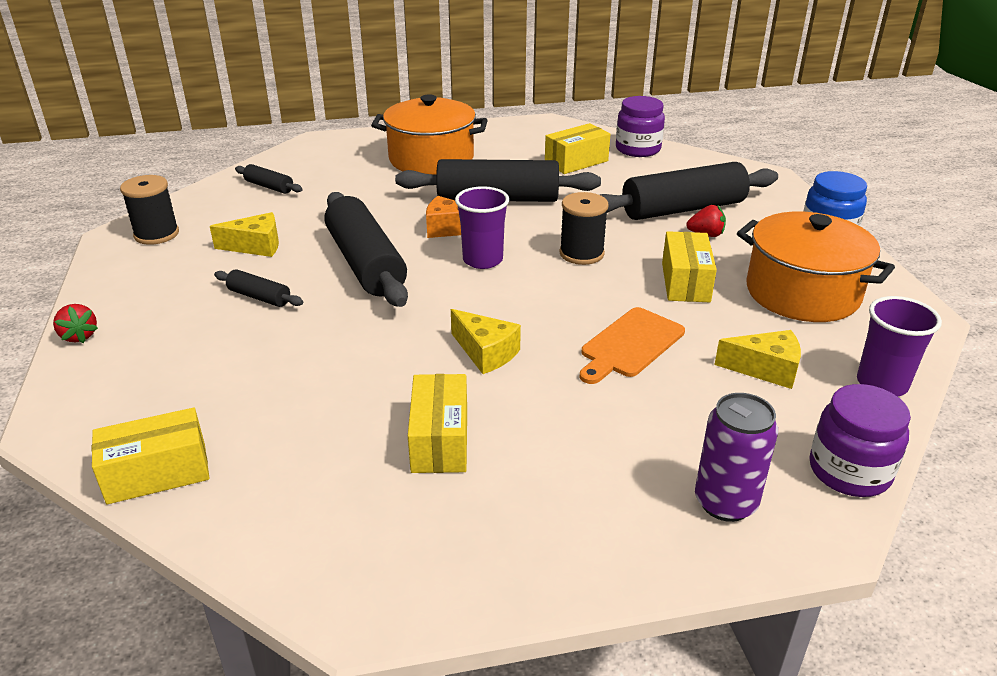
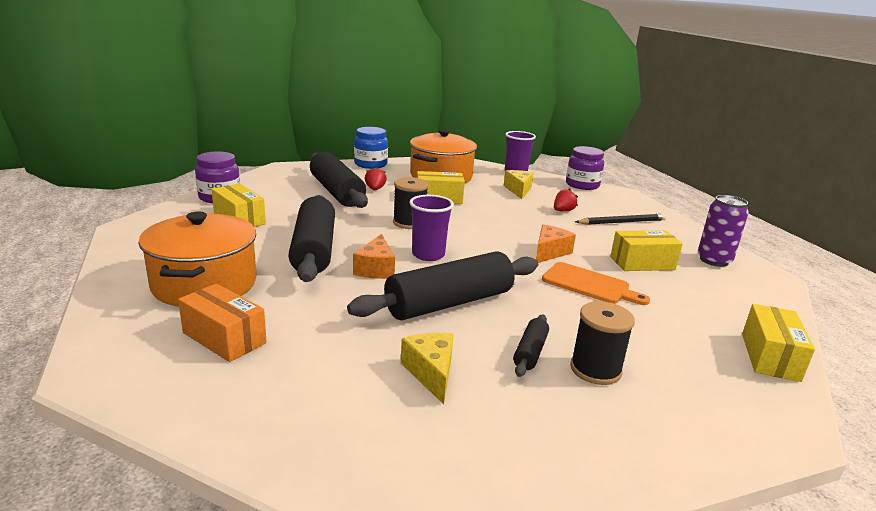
camera: 100 degrees left, 10 degrees down
red strawberry [53,304,98,343] -> red strawberry moved to [554,188,578,212]
yellow box [92,408,209,504] -> yellow box turned 45 degrees clockwise [742,304,815,382]
black spool [120,175,179,245] -> black spool moved to [570,301,635,385]
black rolling pin [235,164,303,194] -> none
yellow cheese [451,309,521,374] -> orange cheese [536,224,576,263]
orange cutting board [579,307,685,384] -> orange cutting board moved to [542,262,650,305]
purple can [695,393,778,522] -> purple can moved to [698,195,749,267]
none -> orange box [178,283,267,362]
none -> black pencil [575,213,667,225]

